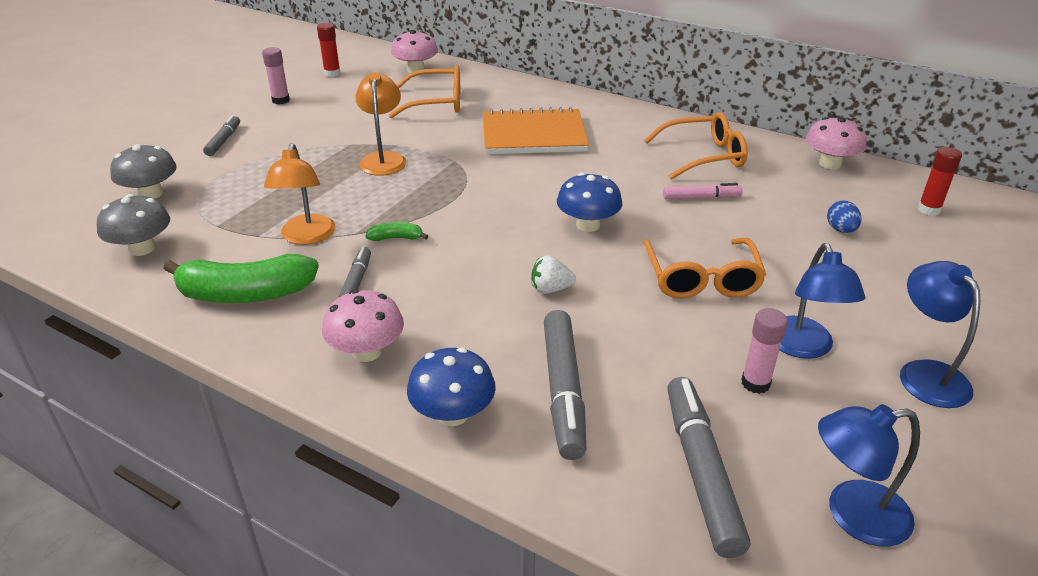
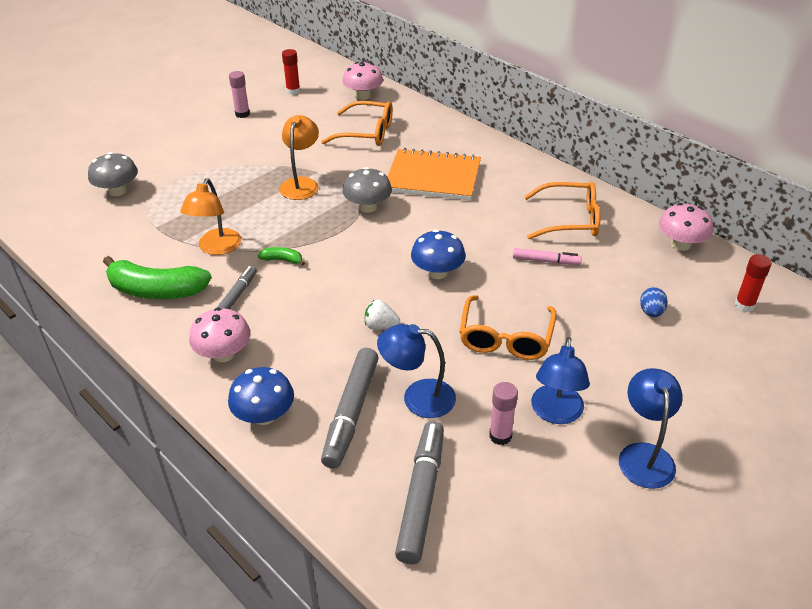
camera: 15 degrees right, 5 degrees up
grey mushroom [97,194,170,256] -> grey mushroom moved to [342,167,392,213]
grey marker [203,115,240,156] -> none
blue lamp [818,404,920,547] -> blue lamp moved to [377,324,456,418]

